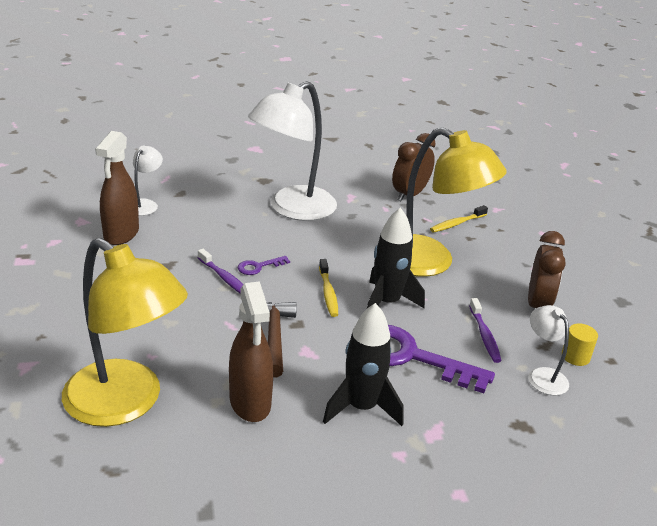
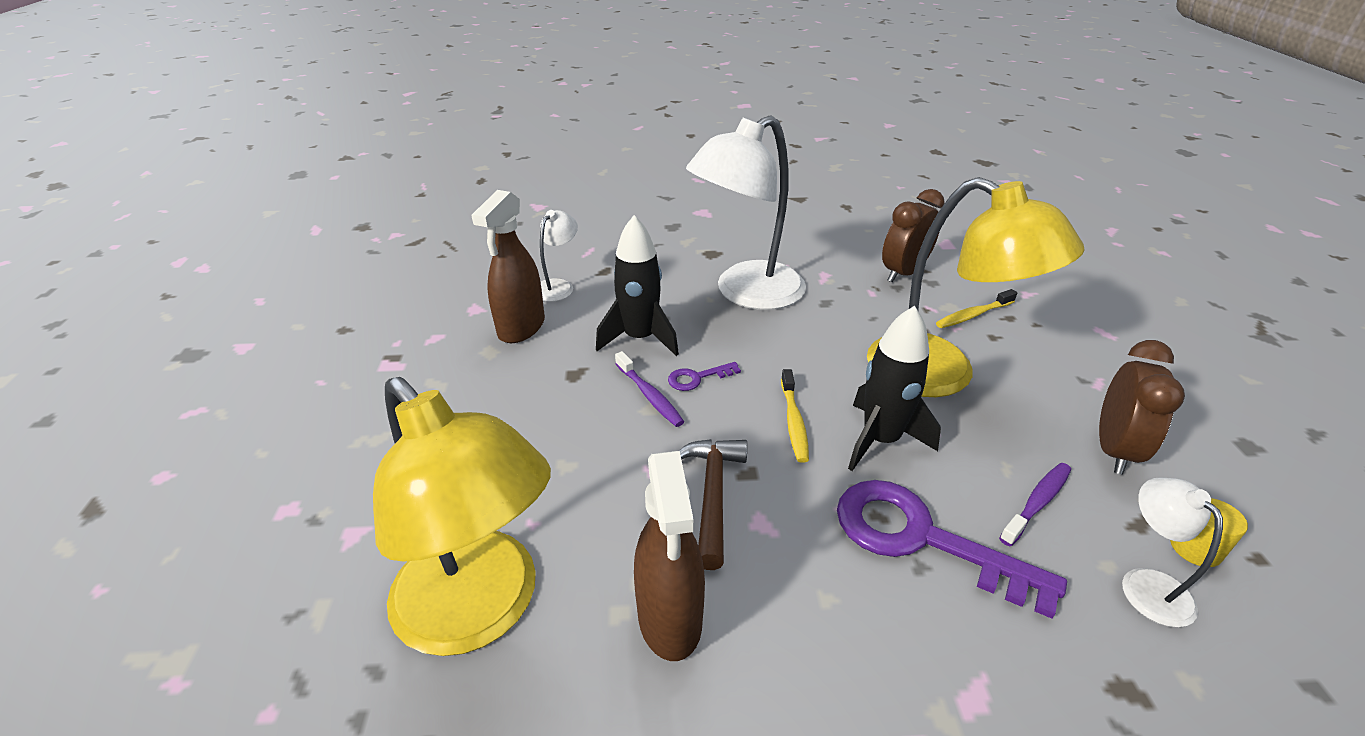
camera: 10 degrees right, 5 degrees up
black rocket [323,303,404,426] -> black rocket moved to [596,215,679,356]
purple toothbrush [469,298,501,363] -> purple toothbrush turned 135 degrees counterclockwise [999,463,1071,546]

